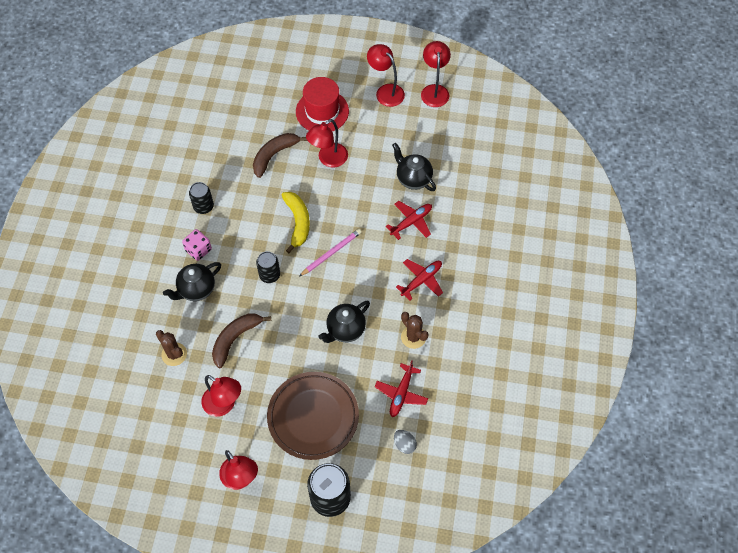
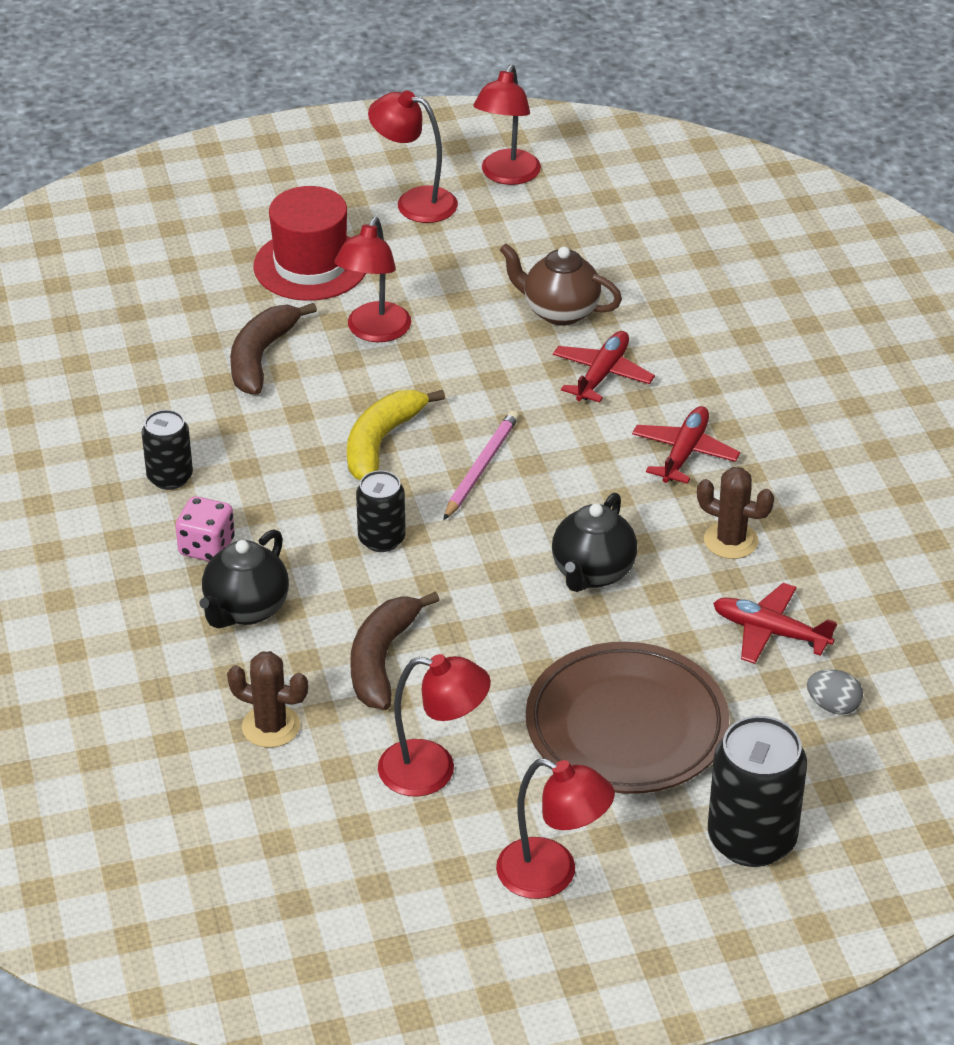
camera: 25 degrees left, 20 degrees down
yellow banana [281,192,310,253] -> yellow banana turned 120 degrees counterclockwise [347,390,445,480]
red plane [375,360,428,417] -> red plane turned 120 degrees clockwise [713,583,837,664]
black teapot [392,143,436,191] -> brown teapot [500,244,622,326]
red lamp [421,41,451,107] -> red lamp turned 135 degrees counterclockwise [473,64,541,185]

